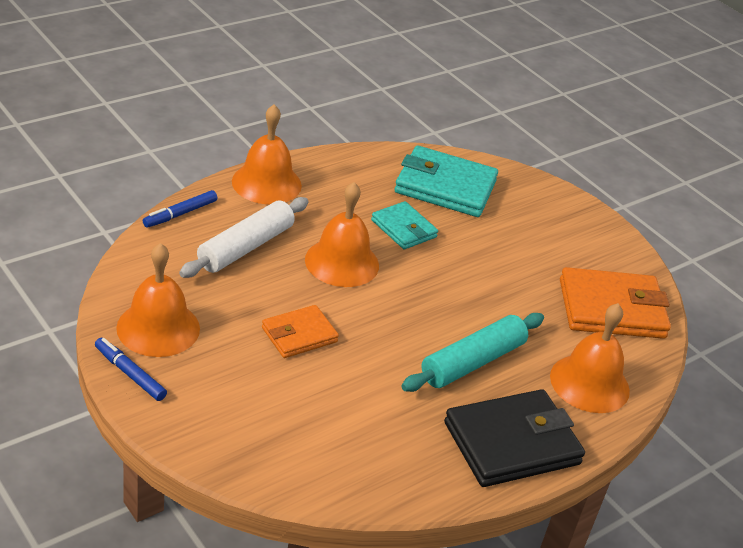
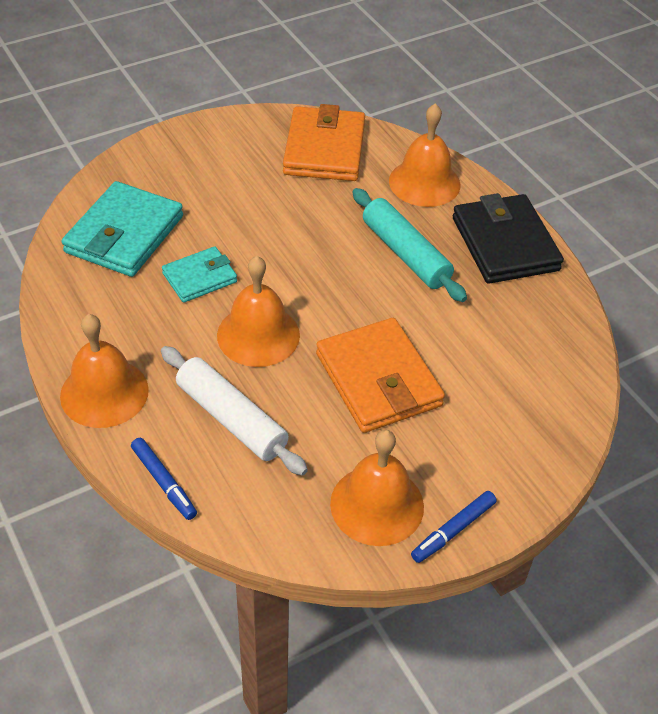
camera: 80 degrees left, 10 degrees up
orange wallet [262,305,339,358] -> orange wallet [316,318,445,433], size x1.71

